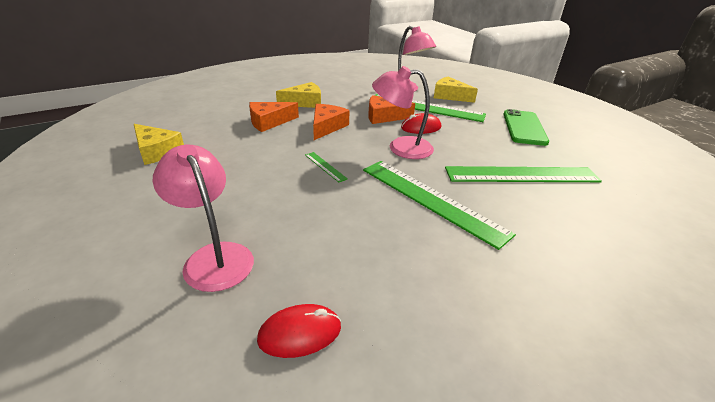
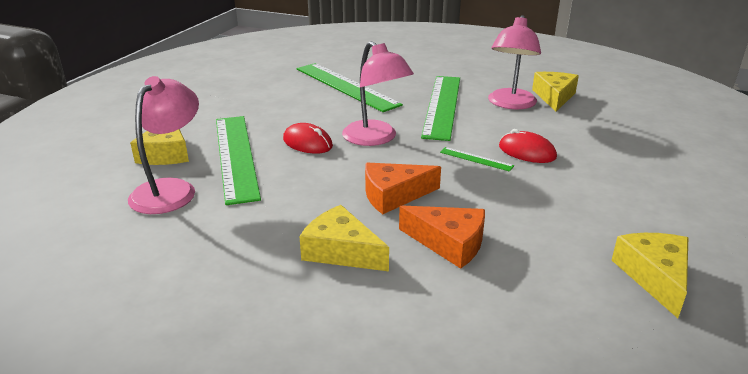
camera: 125 degrees left, 5 degrees down
pink lamp [153,144,254,292] -> pink lamp moved to [488,15,541,109]
red mouse [257,304,341,358] -> red mouse moved to [499,129,557,163]
green ruler [305,152,348,182] -> green ruler turned 75 degrees counterclockwise [440,147,514,172]
orange cheese [368,95,415,124] -> none
green phone [504,109,549,146] -> none
none -> yellow cheese [532,72,579,111]

